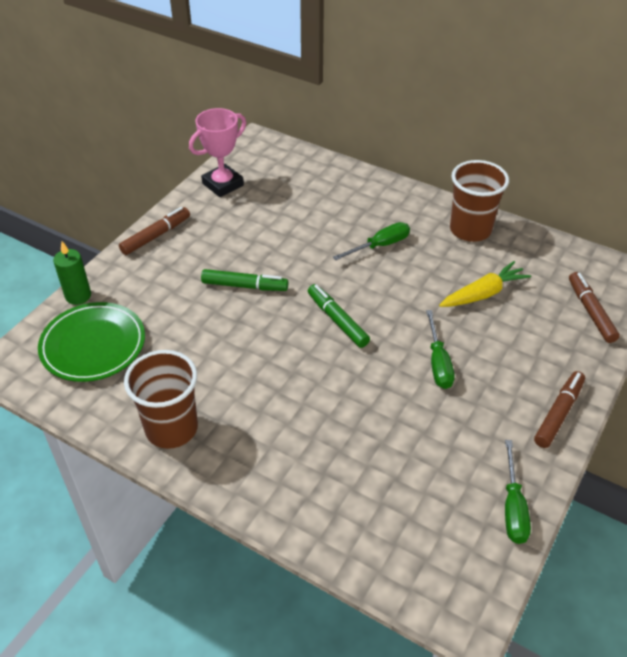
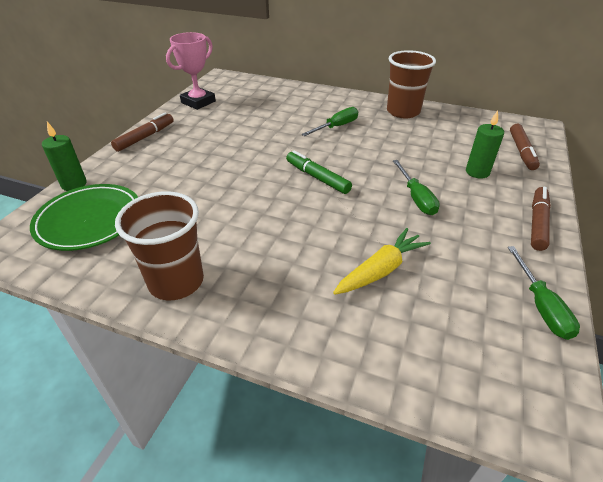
camera: 10 degrees left, 5 degrees down
green marker [201,269,288,291] -> none
yellow carrot [439,261,531,307] -> yellow carrot moved to [333,228,431,295]
brown marker [569,272,620,343] -> brown marker turned 150 degrees counterclockwise [510,124,540,170]
none -> green candle [466,110,504,179]

